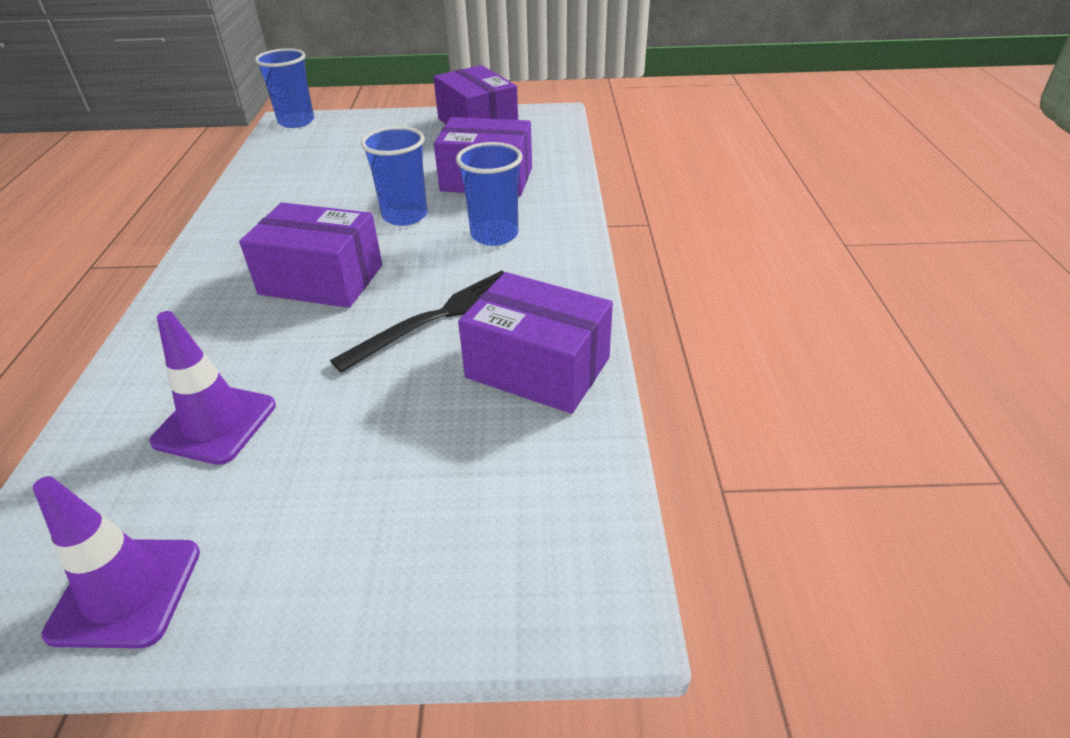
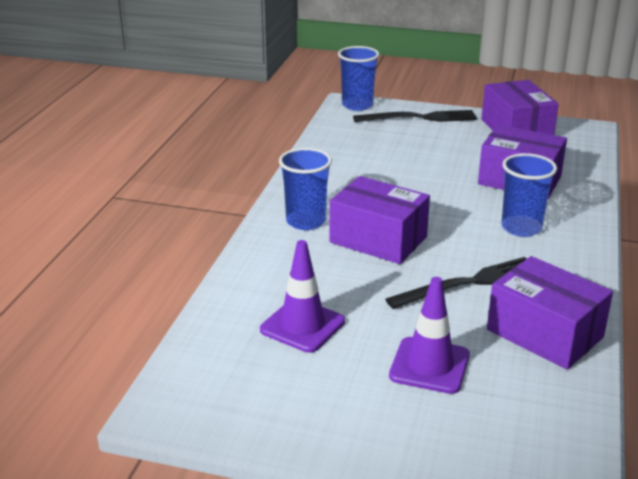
camera: 15 degrees right, 10 degrees down
purple traffic cone [33,476,200,648] -> purple traffic cone moved to [389,277,470,394]
blue cup [361,126,427,226] -> blue cup moved to [279,148,332,230]
none -> black fork [353,110,477,122]

